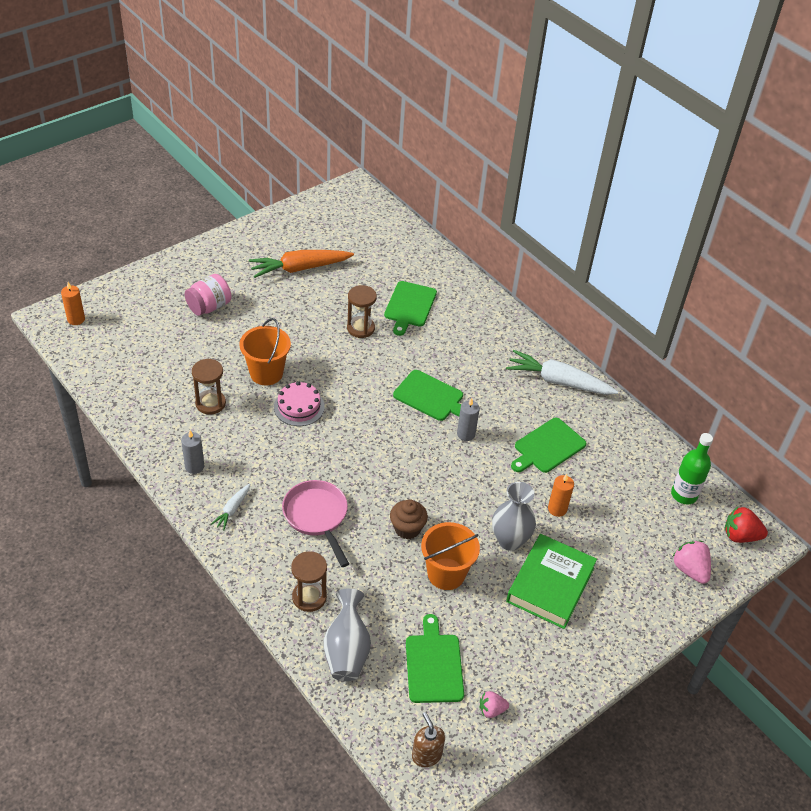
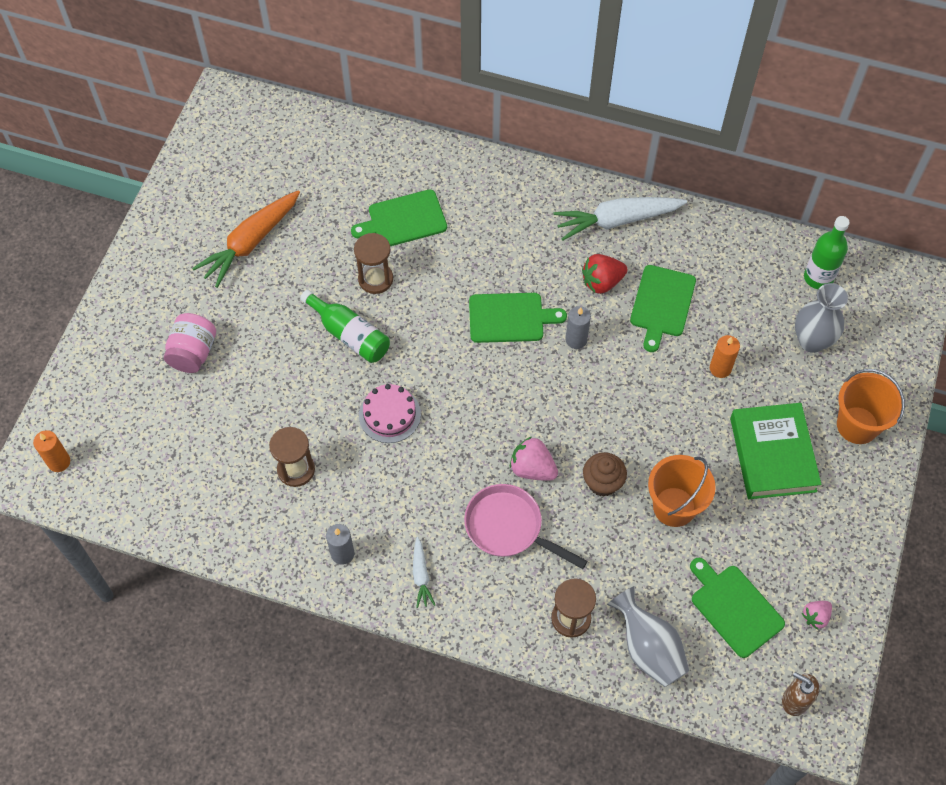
camera: 30 degrees left, 15 degrees up
orange bucket [240,318,291,386] -> orange bucket moved to [837,369,905,444]
green cutting board [384,281,437,336] -> green cutting board turned 90 degrees clockwise [351,190,447,246]
grey vase [492,482,536,551] -> grey vase moved to [795,283,848,353]
pink strawberry [672,541,711,584] -> pink strawberry moved to [510,437,558,481]
red strawberry [724,507,768,543] -> red strawberry moved to [582,254,627,294]
none -> green bottle [300,290,390,363]

